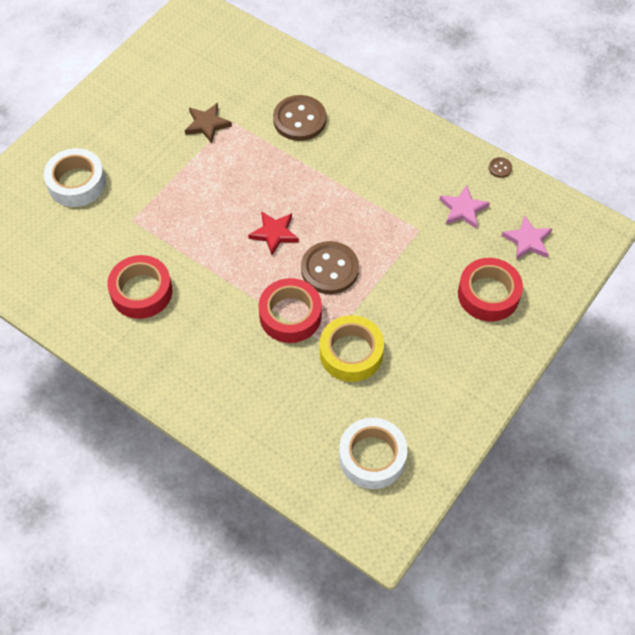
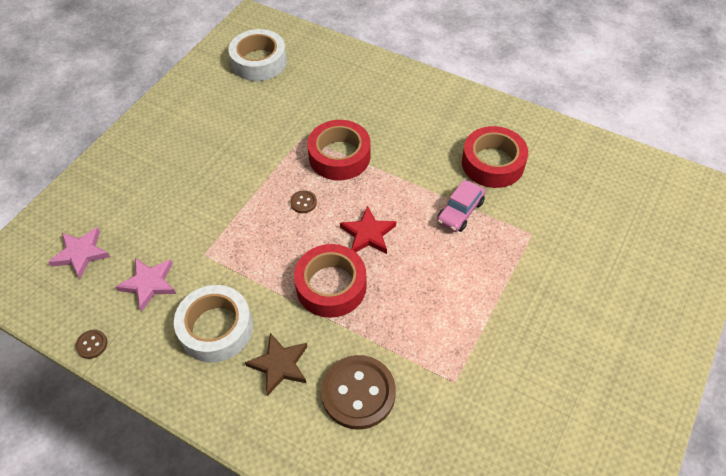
camera: 175 degrees right, 5 degrees down
white tape [44,148,106,207] -> white tape moved to [174,285,253,363]
brown star [185,103,232,143] -> brown star moved to [245,333,308,396]
brown button [301,241,359,294] -> brown button [290,190,317,213], size x0.43
yellow tape [320,315,384,382] -> none
red tape [458,258,523,321] -> red tape moved to [294,244,367,318]
none -> pink car [437,180,486,232]

